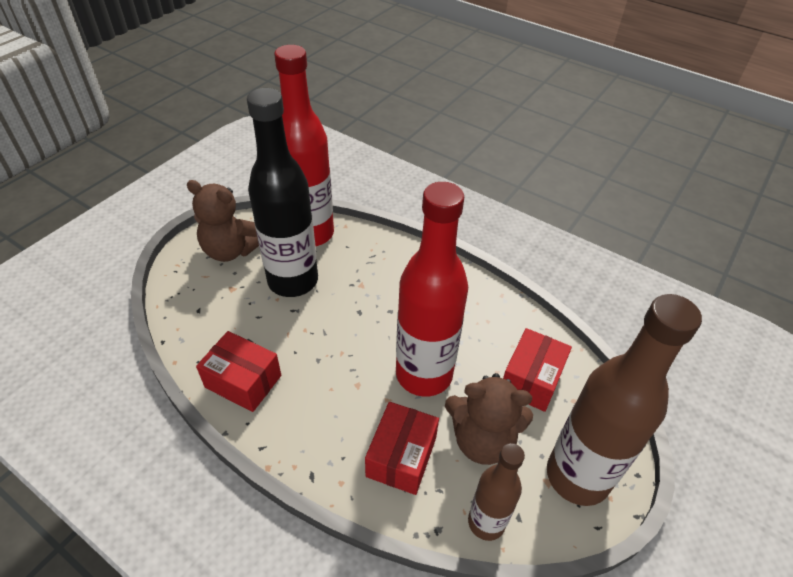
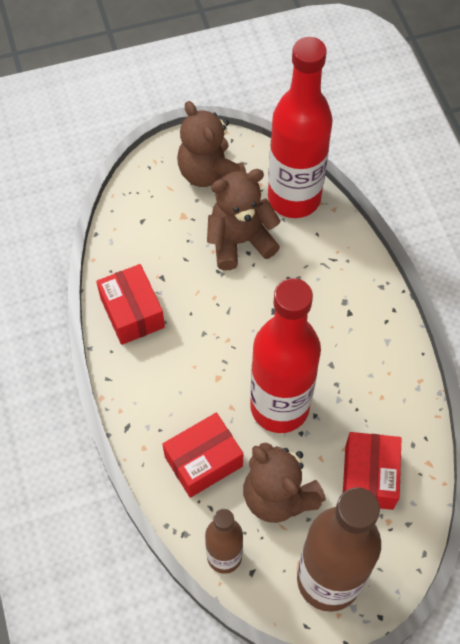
camera: 40 degrees right, 15 degrees up
black bottle [247,88,318,297] -> brown teddy bear [207,169,281,270]
red box [503,328,572,412] -> red box turned 60 degrees counterclockwise [343,432,402,510]

